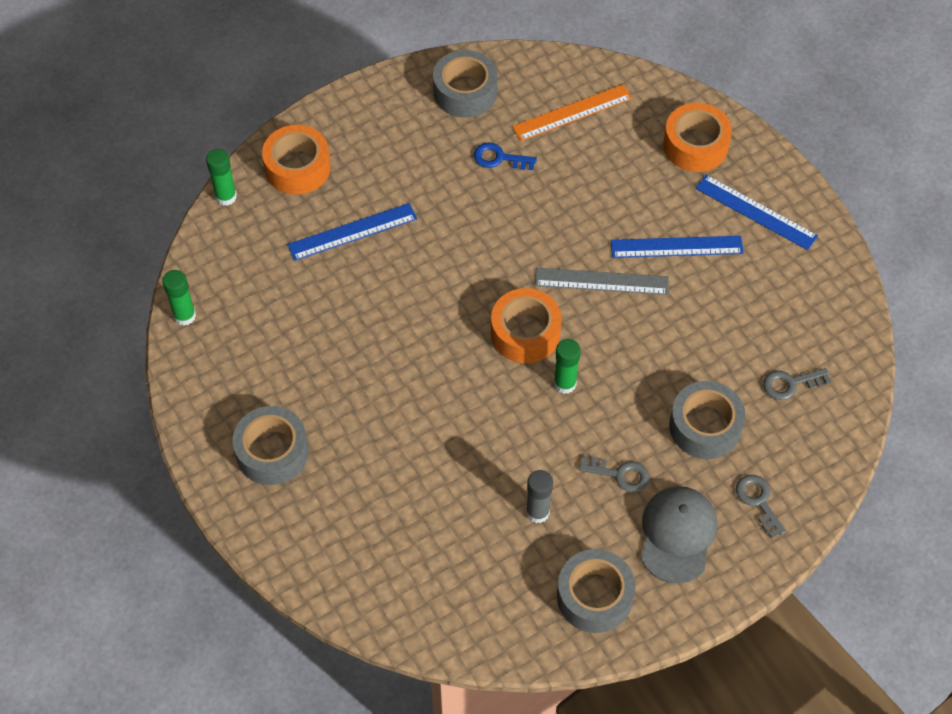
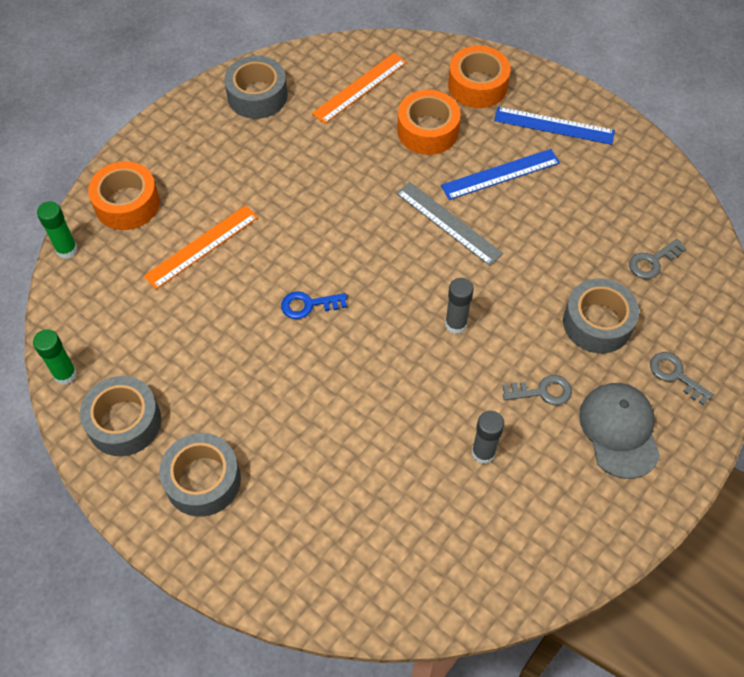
camera: 20 degrees left, 0 degrees up
blue ruler [287,203,417,261] -> orange ruler [144,205,258,289]
blue key [474,142,537,170] -> blue key moved to [281,291,347,319]
orange tape [491,288,562,363] -> orange tape moved to [397,90,461,155]
grey ruler [535,268,669,295] -> grey ruler turned 60 degrees clockwise [396,182,503,266]
green glue stick [554,339,581,394] -> grey glue stick [445,278,474,334]
grey tape [557,549,635,633] -> grey tape moved to [80,376,161,456]

